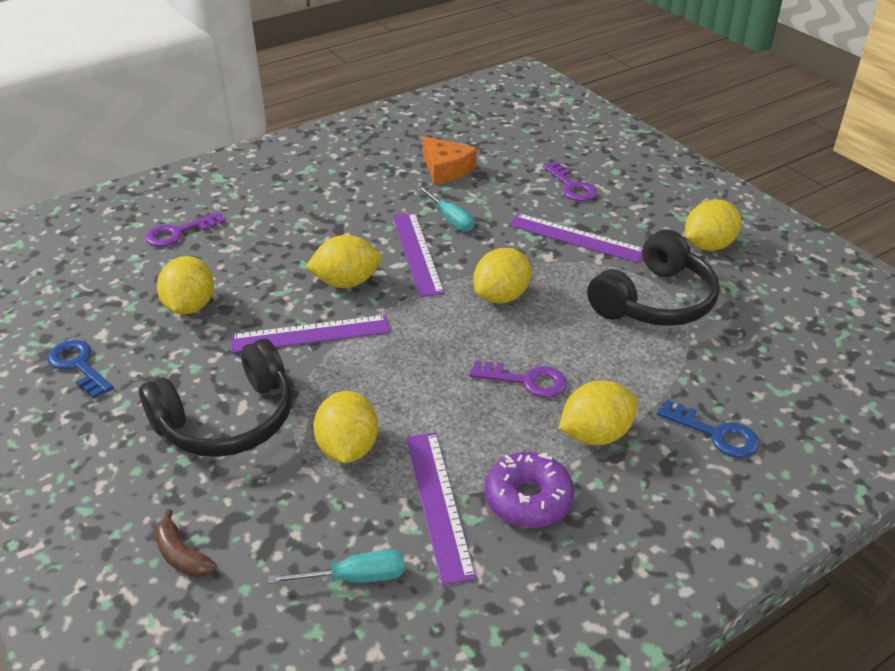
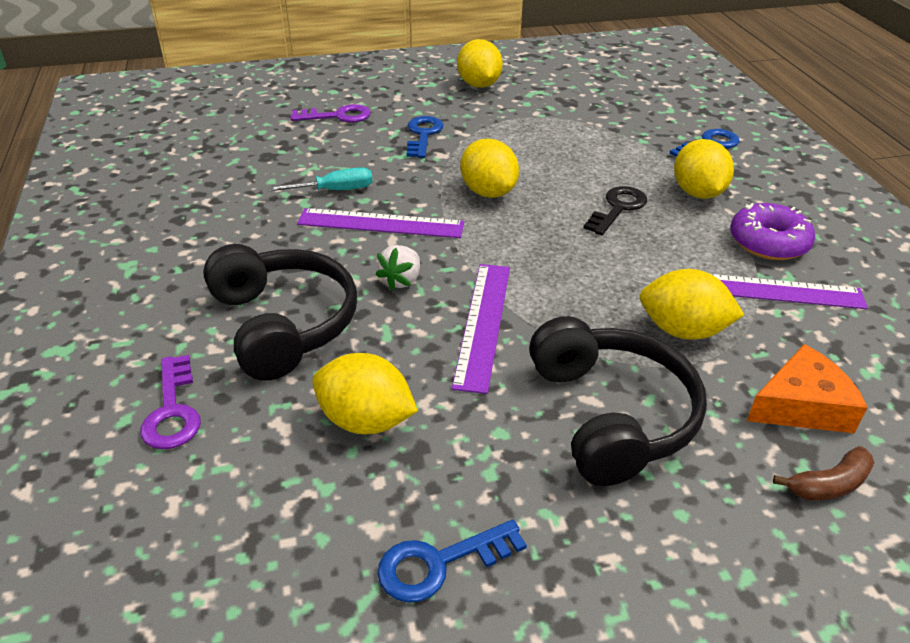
camera: 70 degrees left, 0 degrees up
turquoise screwdriver [269,550,405,584] -> none
yellow lemon [305,235,382,288] -> white strawberry [375,245,420,291]
orange cheese [423,136,477,185] -> orange cheese moved to [747,344,867,433]
purple key [469,360,567,398] -> black key [583,186,647,235]
purple ruler [508,213,642,263] -> blue key [406,116,443,158]
black headphones [587,230,720,326] -> black headphones moved to [203,244,357,381]

